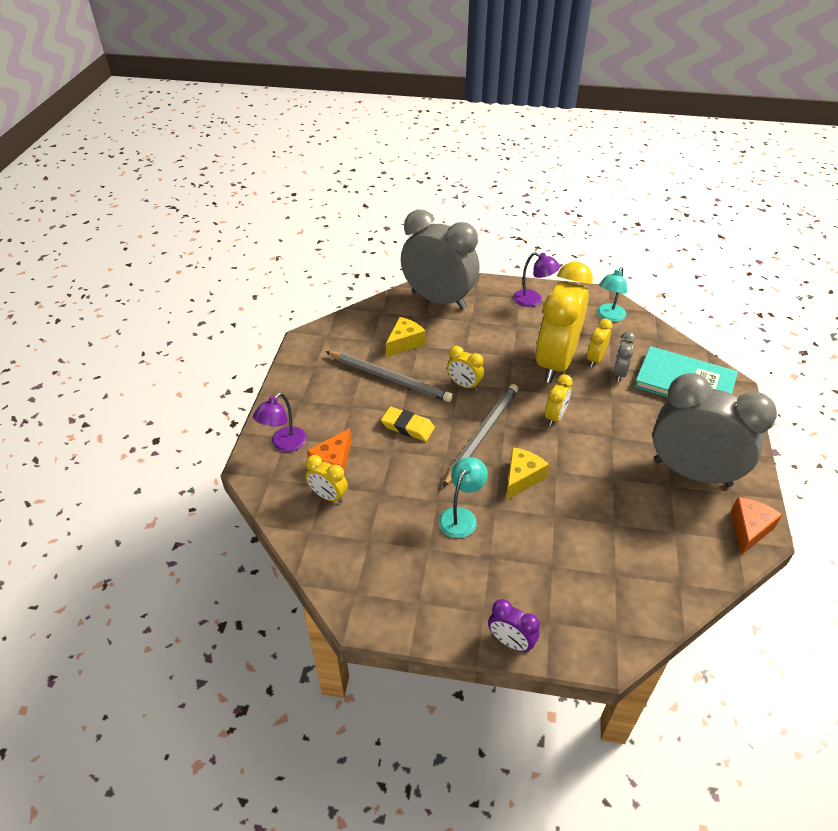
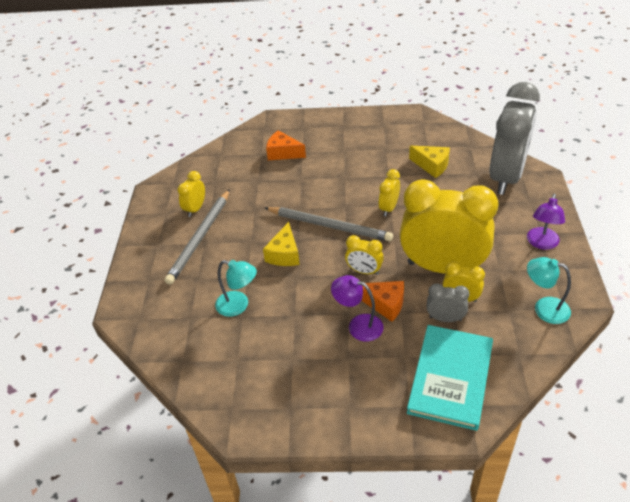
camera: 85 degrees right, 0 degrees up
purple lamp [253,392,306,452] -> purple lamp moved to [331,275,384,342]
yellow clock [306,455,348,503] -> yellow clock moved to [178,171,205,217]
grey pencil [325,351,453,402] -> grey pencil moved to [164,189,230,285]
yellow eraser [381,407,435,441] -> none
turquoise lamp [439,457,488,538] -> turquoise lamp moved to [215,260,257,317]
purple clock [488,599,540,652] -> none
yellow cheese [506,447,549,500] -> yellow cheese turned 75 degrees clockwise [263,222,300,266]
grey clock [653,373,777,487] -> none
orange cheese [731,497,783,555] -> orange cheese moved to [361,281,404,322]

